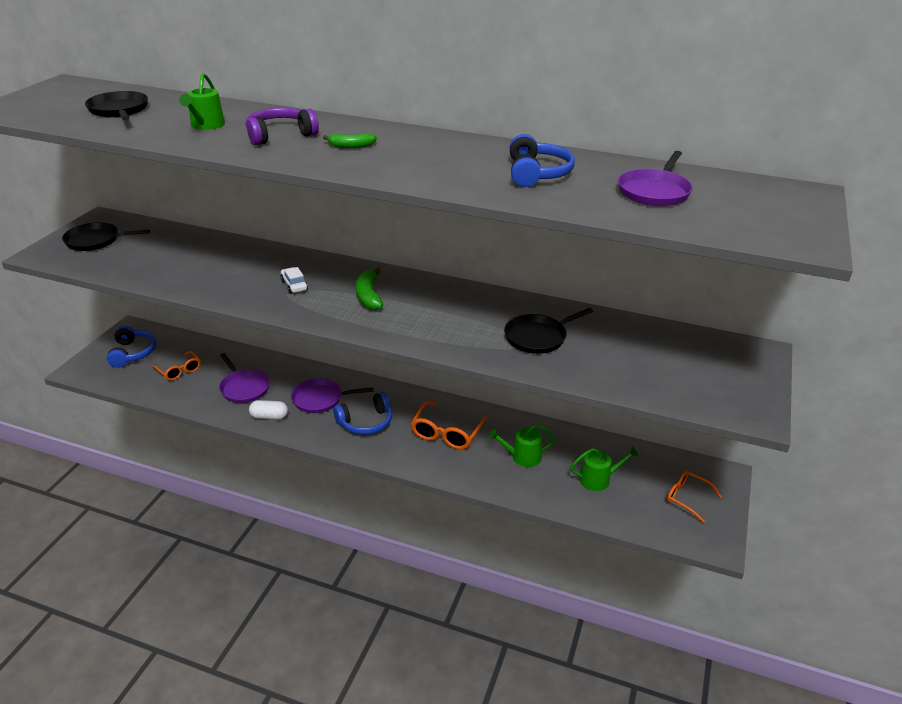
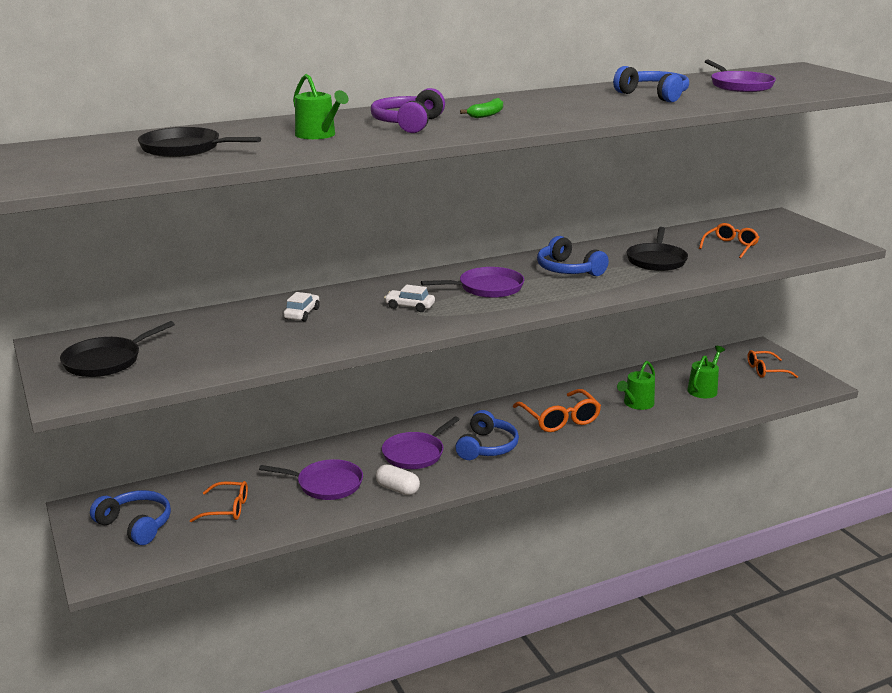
camera: 45 degrees left, 10 degrees down
white capsule [249,400,288,420] -> white capsule turned 75 degrees clockwise [376,464,420,495]
green banana [356,268,383,310] -> purple pan [421,267,524,298]
none -> white car [283,292,320,321]
none -> blue headphones [537,236,609,276]
none -> orange glasses [699,223,759,259]

